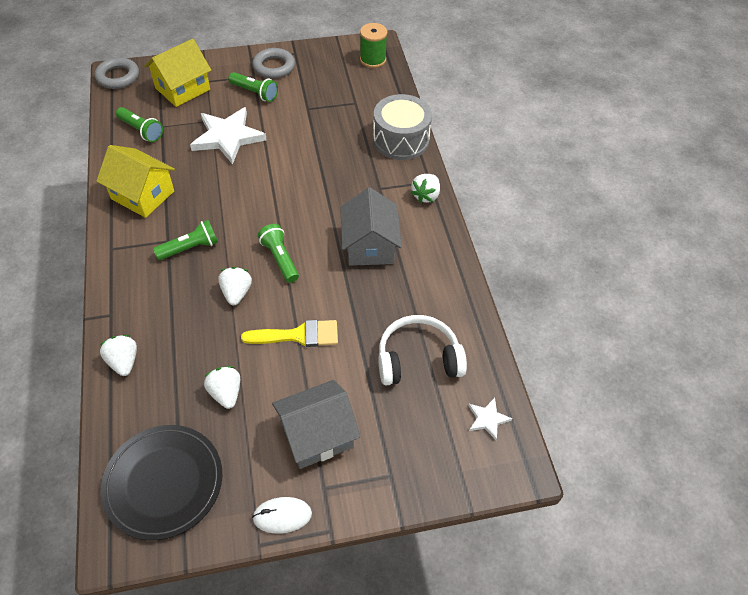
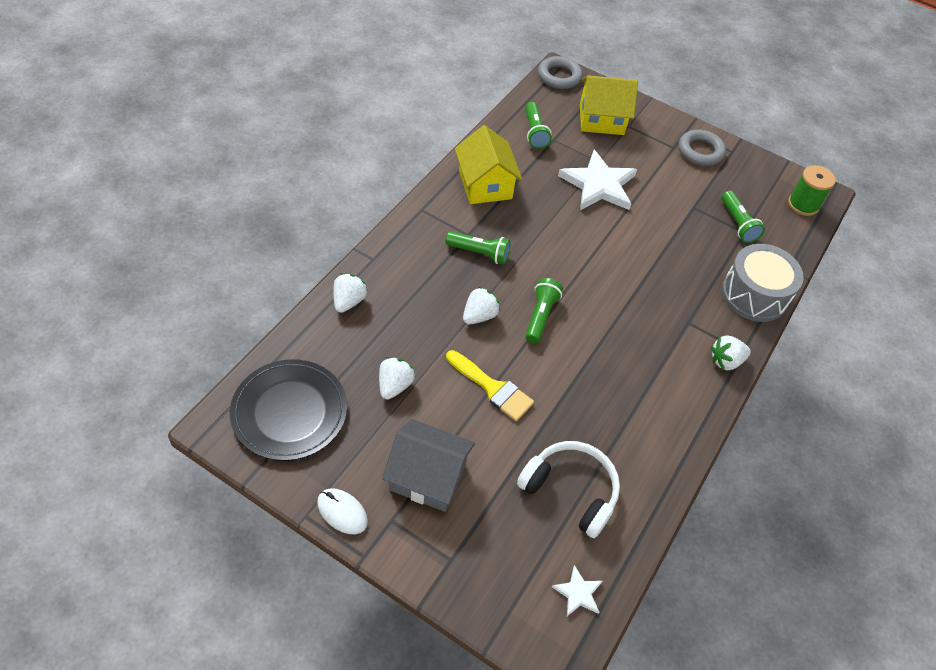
camera: 40 degrees right, 0 degrees up
green flashlight [228,72,278,102] -> green flashlight moved to [722,191,765,243]
grey house [340,187,402,266] -> none

